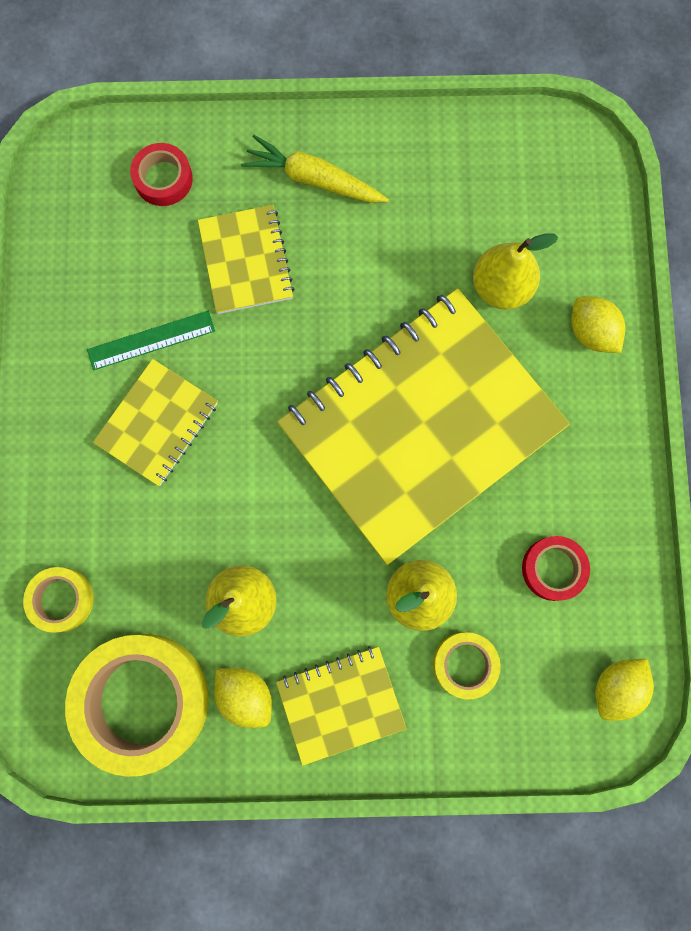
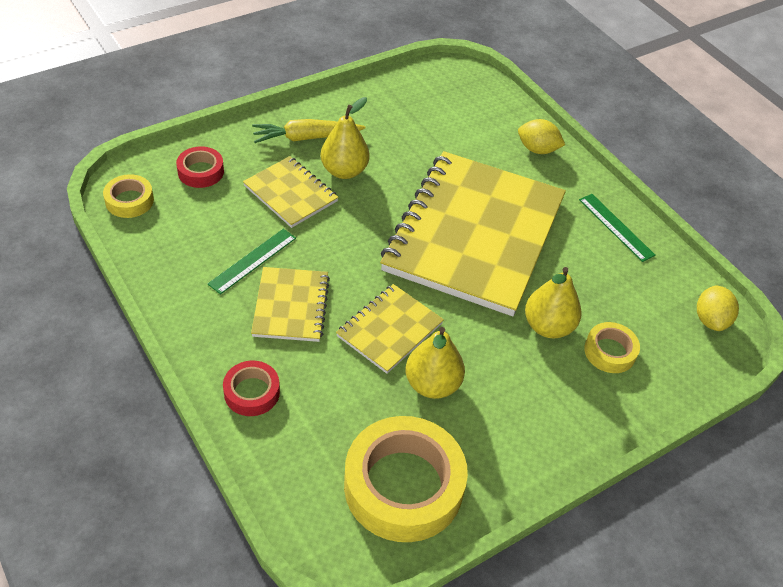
camera: 35 degrees left, 30 degrees down
yellow tape [23,567,94,633] -> yellow tape moved to [103,174,154,218]
yellow lemon [214,668,272,728] -> none
yellow notebook [276,646,407,766] -> yellow notebook moved to [336,284,444,374]
yellow pear [473,233,558,310] -> yellow pear moved to [320,97,369,179]
red tape [522,536,590,601] -> red tape moved to [223,361,280,416]
none -> green ruler [579,194,656,262]

